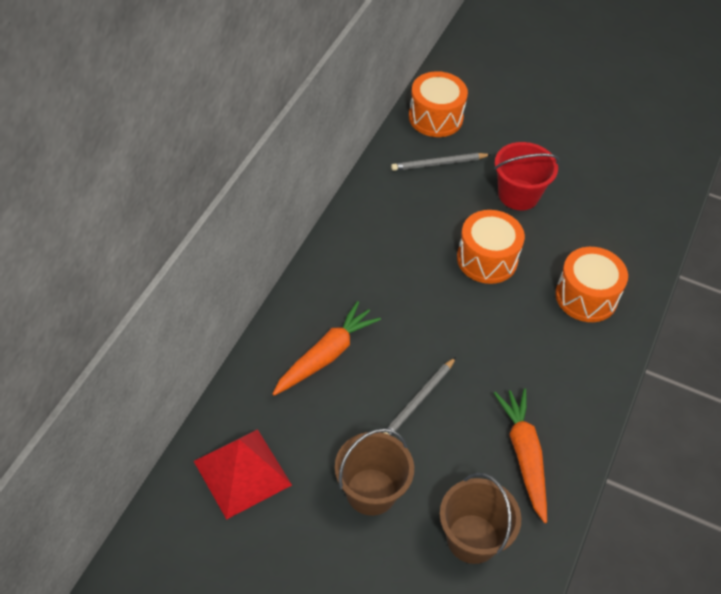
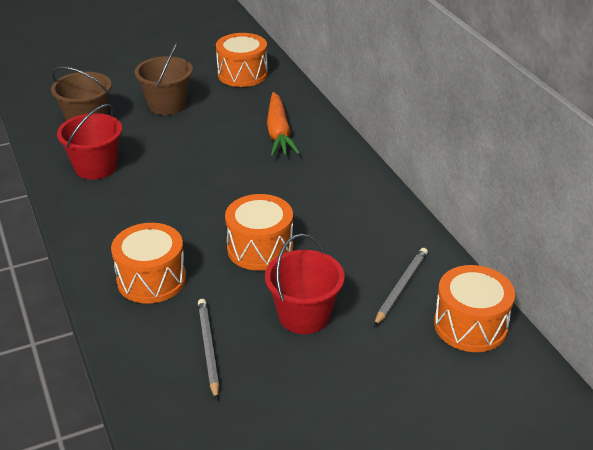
camera: 135 degrees right, 15 degrees down
red pyramid [194,429,292,520] -> orange drum [216,33,268,87]
grey pencil [383,357,456,436] -> grey pencil moved to [198,299,219,401]
orange carrot [494,388,547,523] -> red bucket [57,104,122,180]

